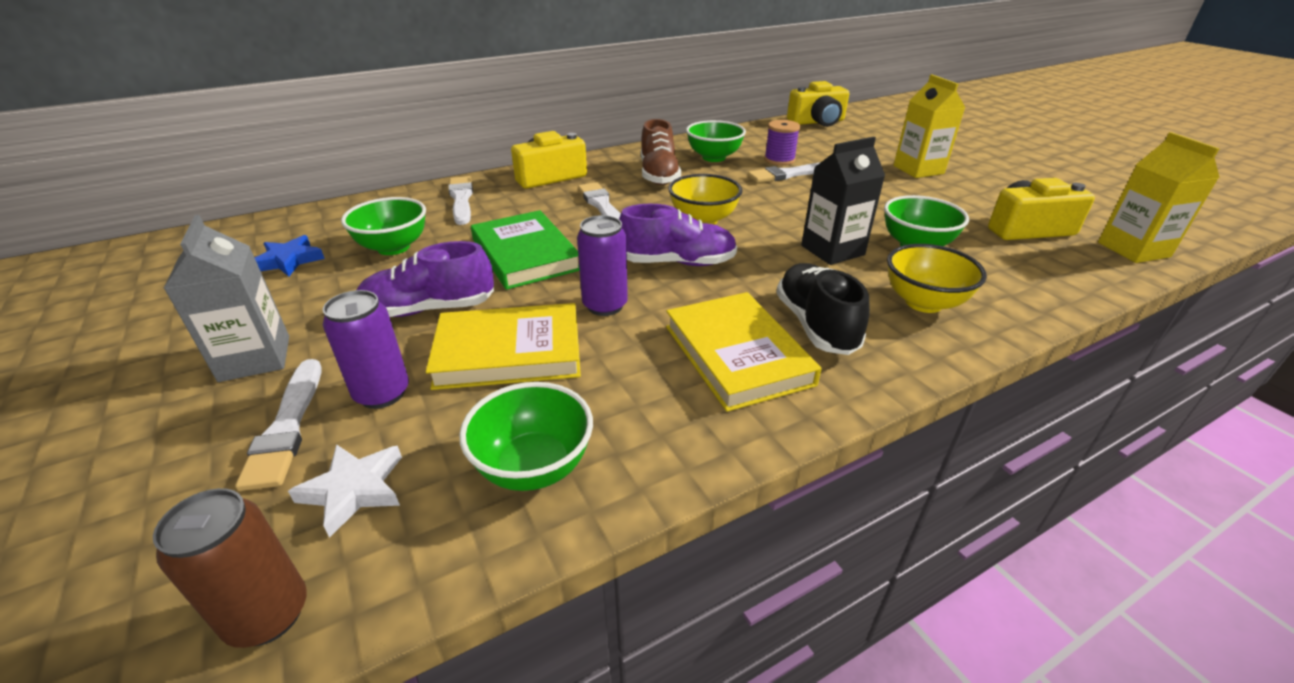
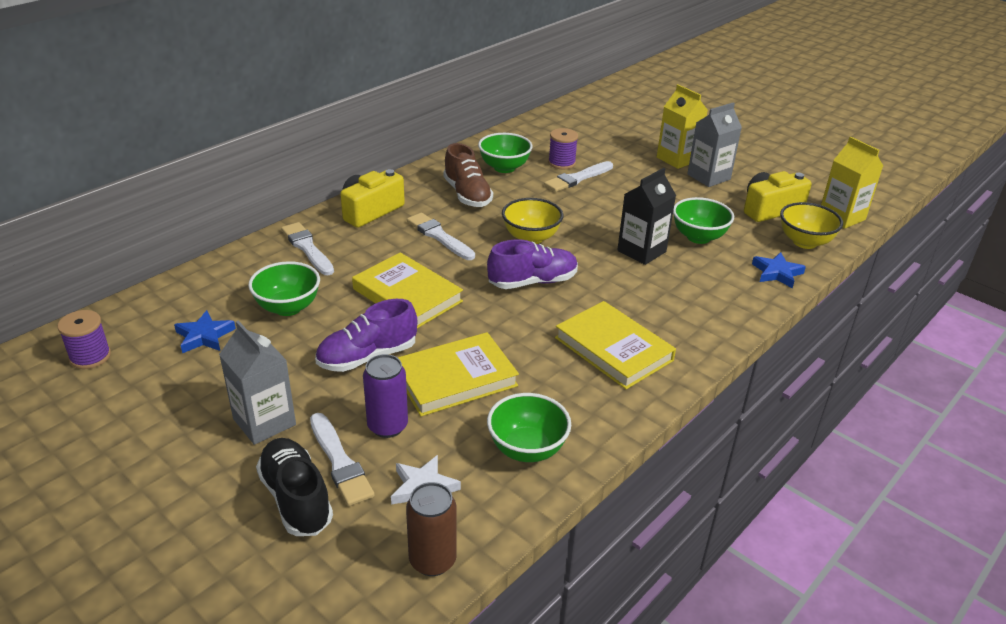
camera: 20 degrees left, 0 degrees up
green book [471,210,580,290] -> yellow book [352,252,463,328]
purple can [577,215,628,316] -> none
black shoe [776,263,870,355] -> black shoe moved to [256,438,333,536]
yellow camera [787,81,849,127] -> none
yellow bowl [887,244,987,313] -> yellow bowl moved to [780,202,843,249]
none -> purple spool [57,310,111,369]
none -> grey carton [687,102,742,187]
none -> blue star [752,252,806,288]

